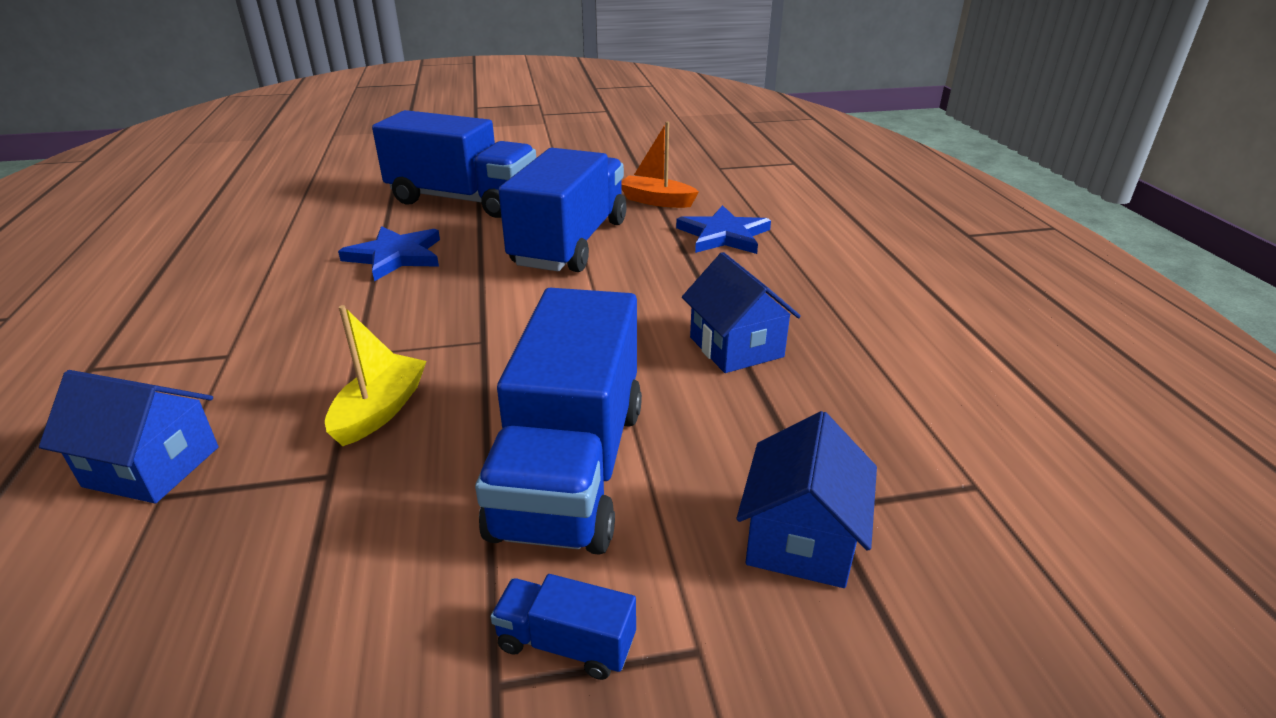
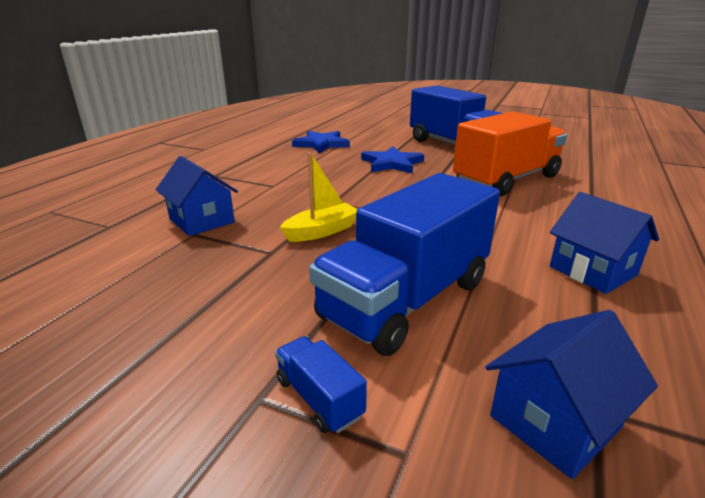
camera: 35 degrees right, 5 degrees down
blue truck [498,148,627,272] -> orange truck [453,111,567,196]
orange boat [621,122,699,208] -> none
blue star [676,205,771,254] -> blue star moved to [292,131,350,153]
blue house [682,252,801,373] -> blue house turned 45 degrees counterclockwise [550,192,659,294]

